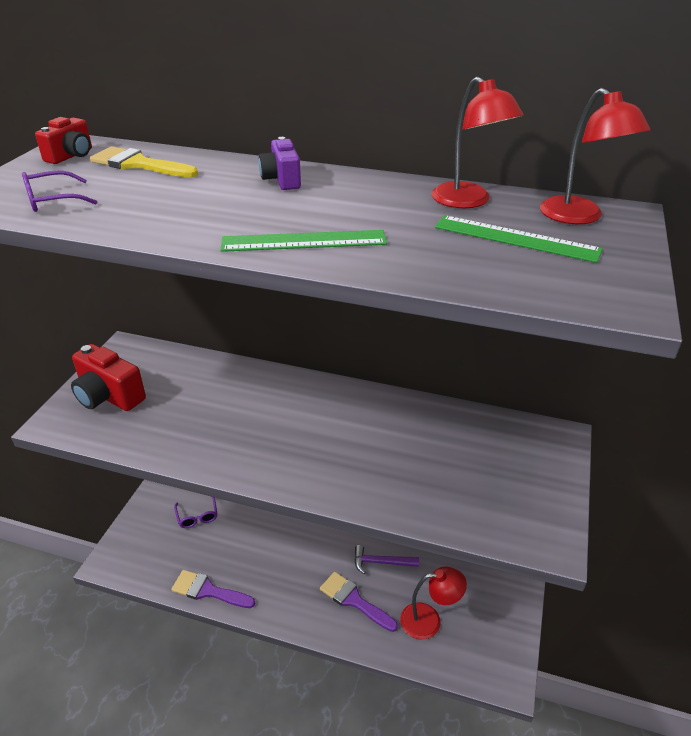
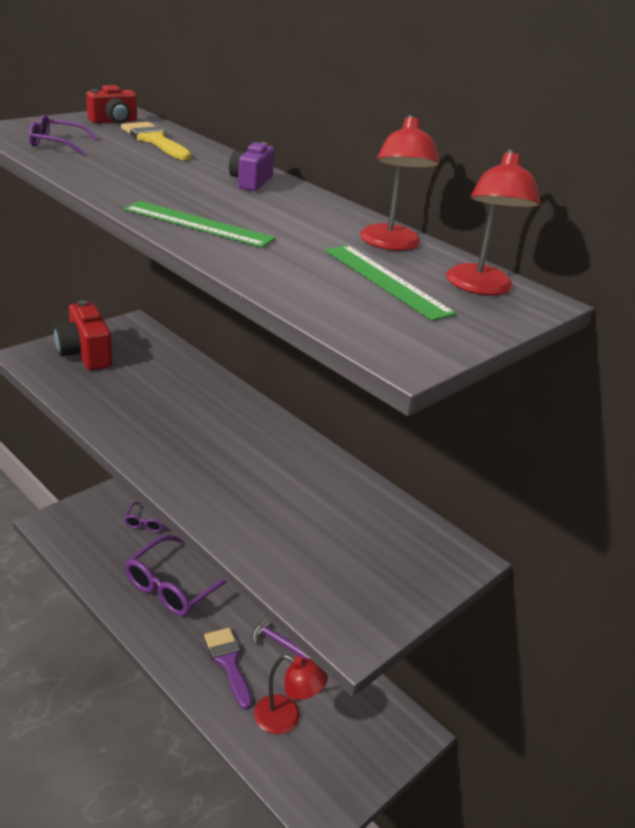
camera: 25 degrees right, 5 degrees down
purple brush [171,570,255,608] -> none
none -> purple glasses [125,535,227,616]

